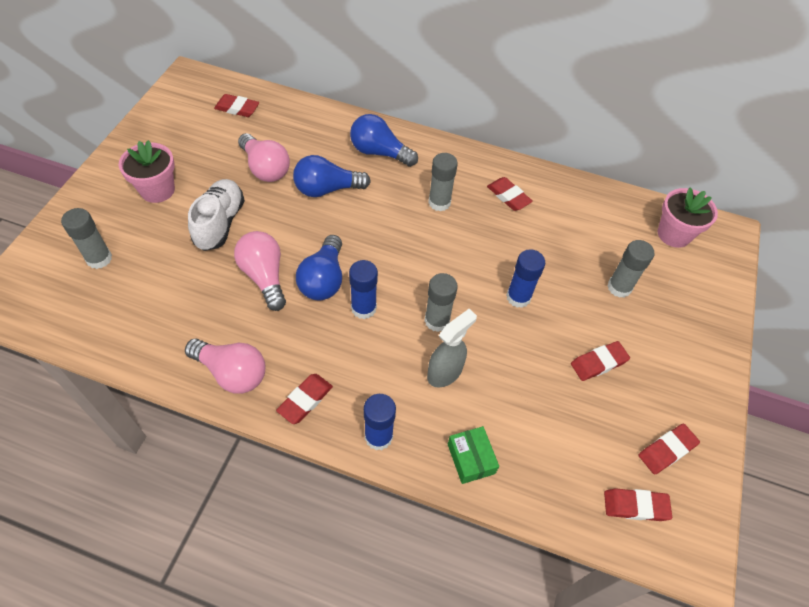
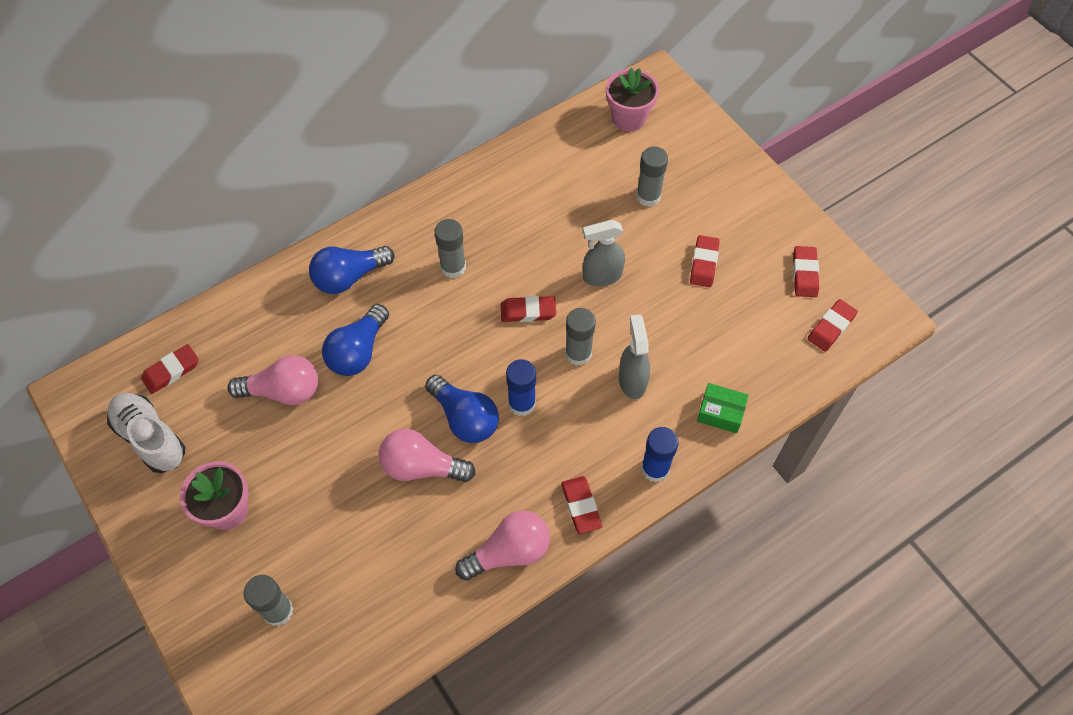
camera: 50 degrees left, 5 degrees up
white shoe [188,179,245,251] -> white shoe moved to [107,393,185,473]
red eraser [487,177,533,211] -> red eraser moved to [501,296,556,322]
blue glue stick [506,249,545,308] -> grey spray bottle [583,220,625,286]

